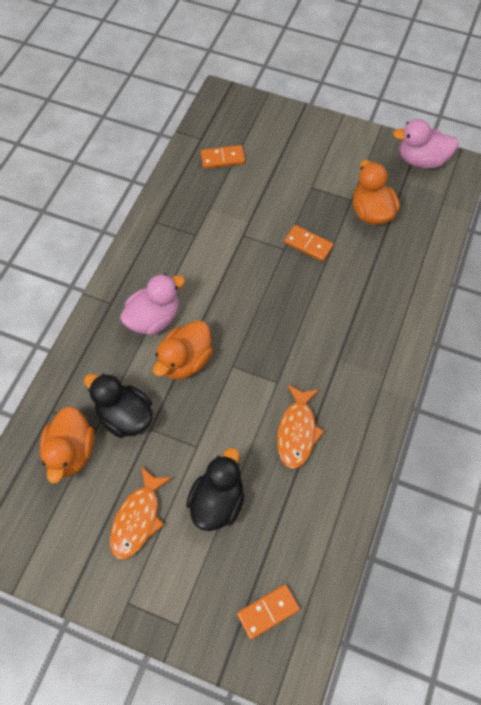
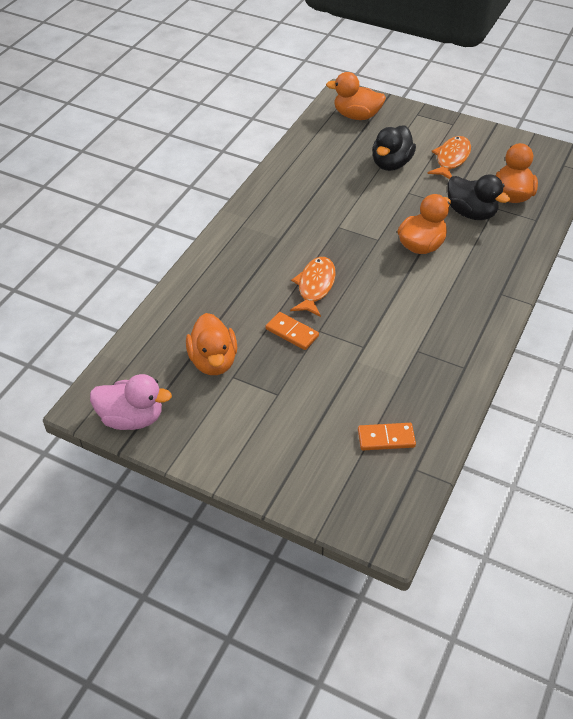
camera: 175 degrees left, 15 degrees down
pink duck [120,274,185,335] -> none
orange domino [237,584,300,640] -> orange duck [326,72,386,120]
orange fish [277,384,324,469] -> orange fish moved to [290,257,336,317]

